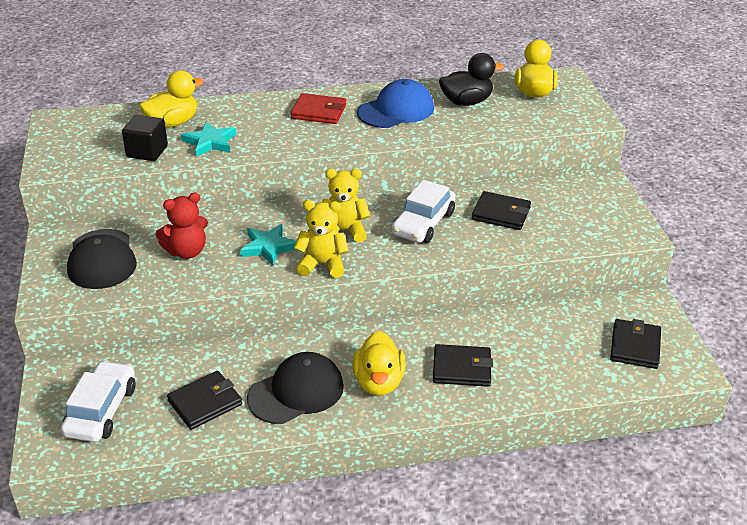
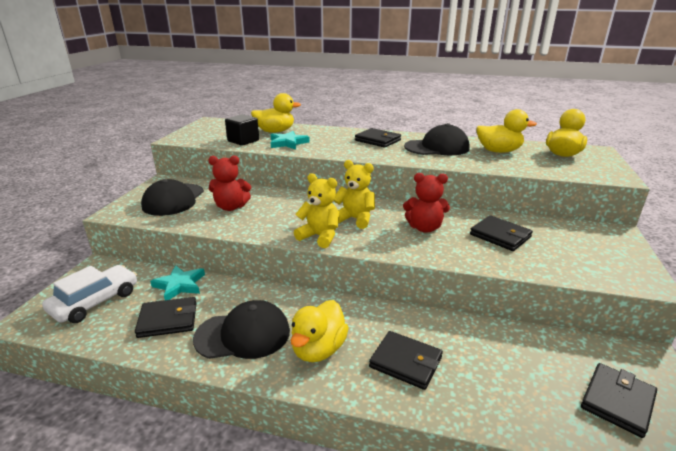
camera: 25 degrees right, 10 degrees down
turquoise star [240,224,296,266] -> turquoise star moved to [150,265,205,300]
red wallet [291,93,346,124] -> black wallet [355,128,401,148]
blue cap [357,79,434,128] -> black cap [404,123,469,155]
white car [392,180,456,243] -> red teddy bear [403,173,450,233]
black duck [439,53,504,106] -> yellow duck [476,109,537,153]

